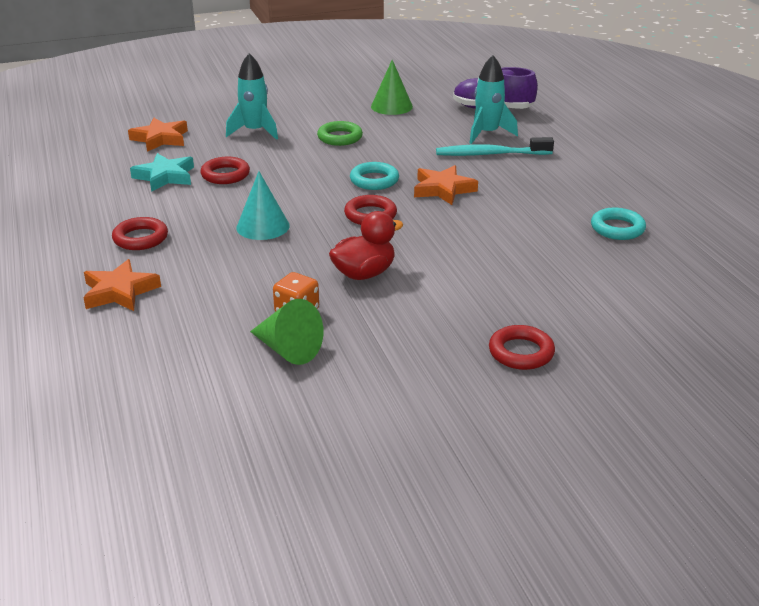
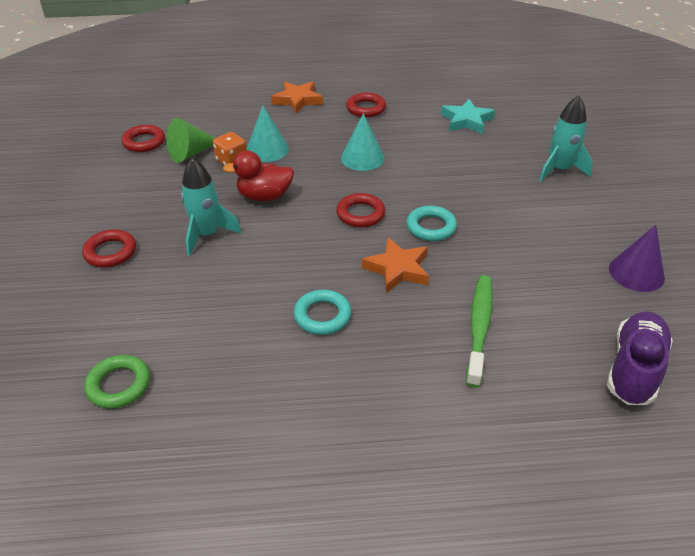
camera: 105 degrees right, 10 degrees up
orange star [128,118,188,152] -> none
red ring [200,157,250,184] -> red ring moved to [121,125,165,152]
green ring [317,121,363,146] -> green ring moved to [85,355,150,409]
red duck [329,211,404,280] -> red duck turned 105 degrees clockwise [223,150,294,201]
green cone [371,60,413,115] -> purple cone [609,225,665,292]
turquoise toothbrush [436,137,554,156] -> green toothbrush [466,275,493,388]
turquoise rocket [469,55,518,144] -> turquoise rocket moved to [181,158,241,256]
turquoise ring [591,208,646,240] -> turquoise ring moved to [294,290,352,335]
none -> turquoise cone [247,106,289,162]

